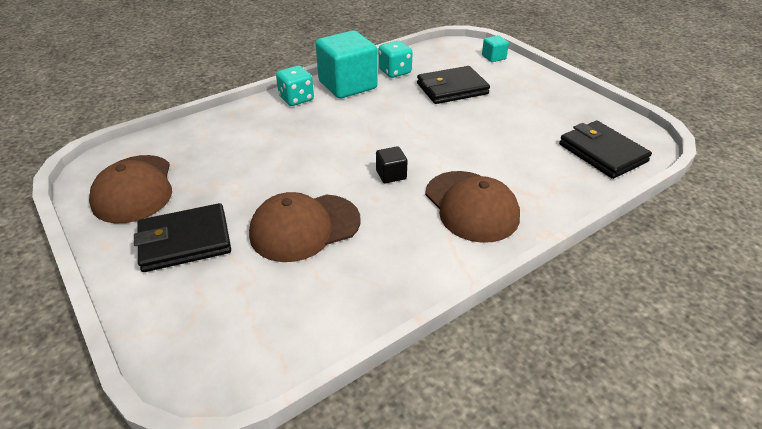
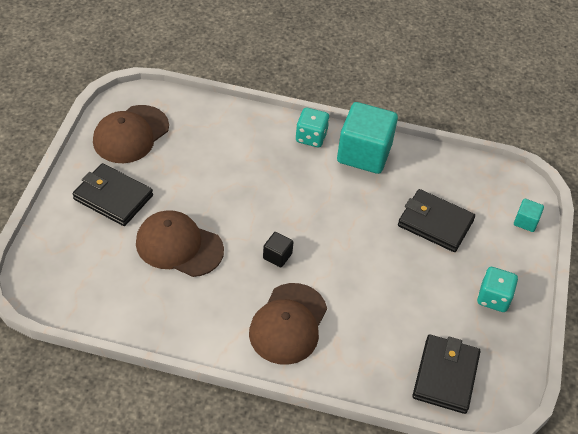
camera: 45 degrees right, 10 degrees up
turquoise dice [379,41,413,78] -> turquoise dice moved to [477,267,518,312]

